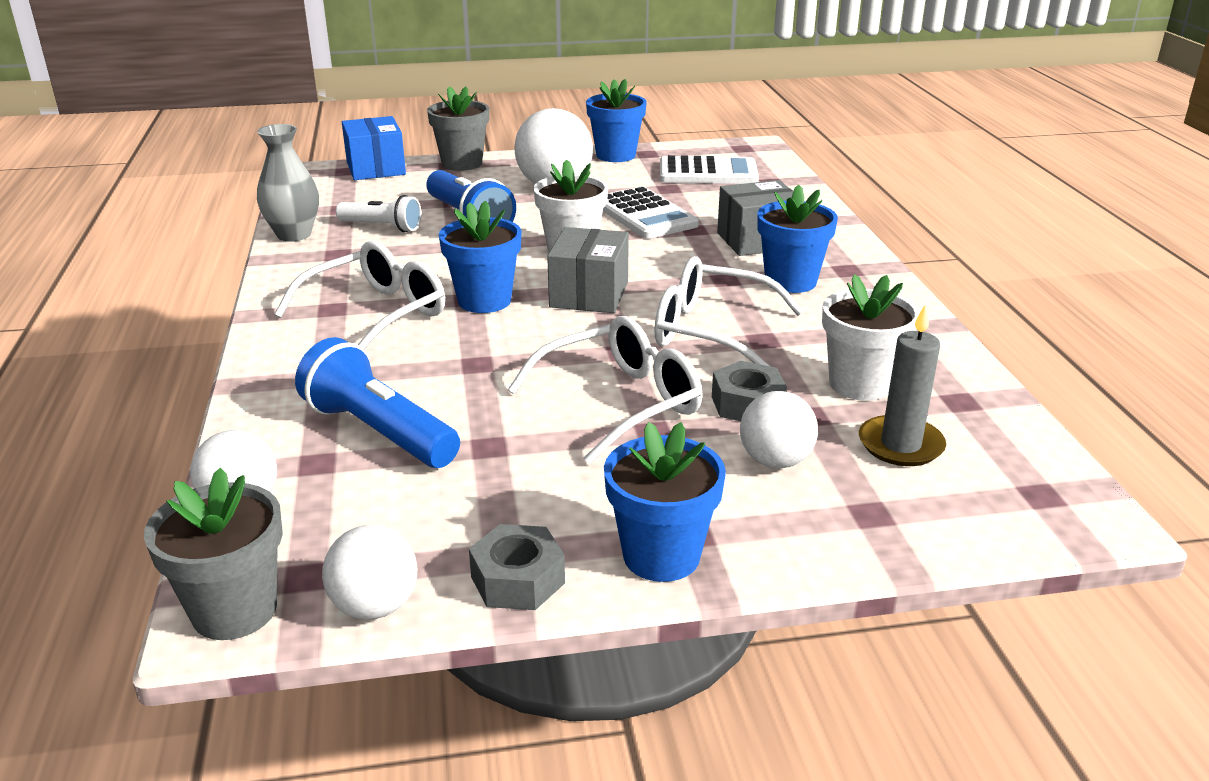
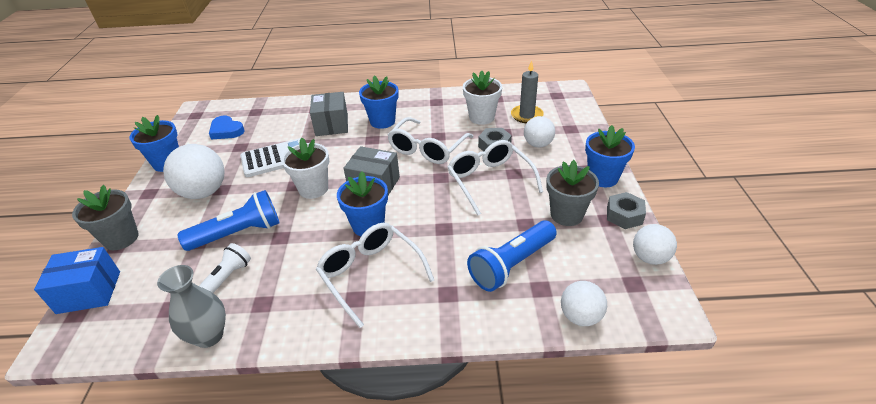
camera: 80 degrees left, 10 degrees up
grey flower pot [144,468,283,640] -> grey flower pot moved to [546,160,599,226]
white calculator [660,155,759,184] -> blue heart [209,116,244,140]

